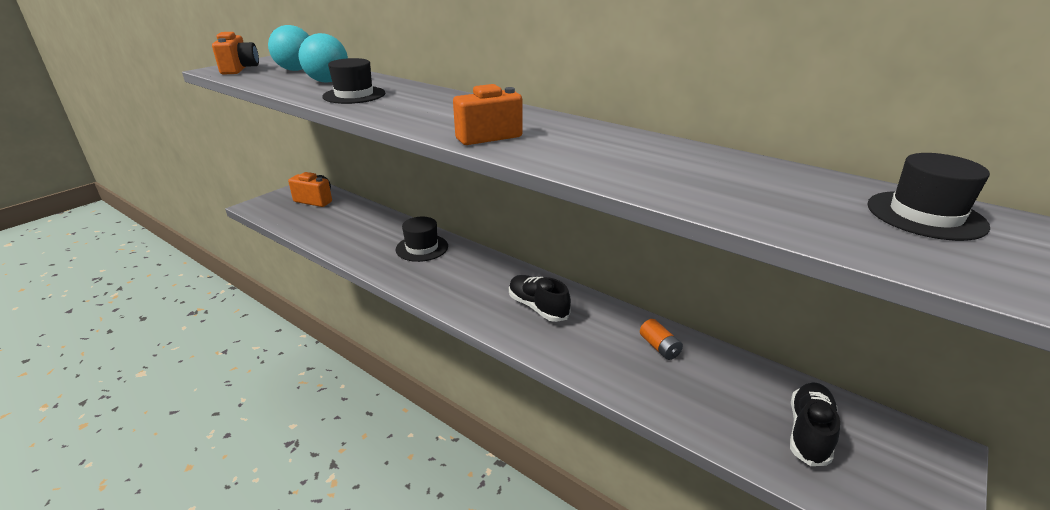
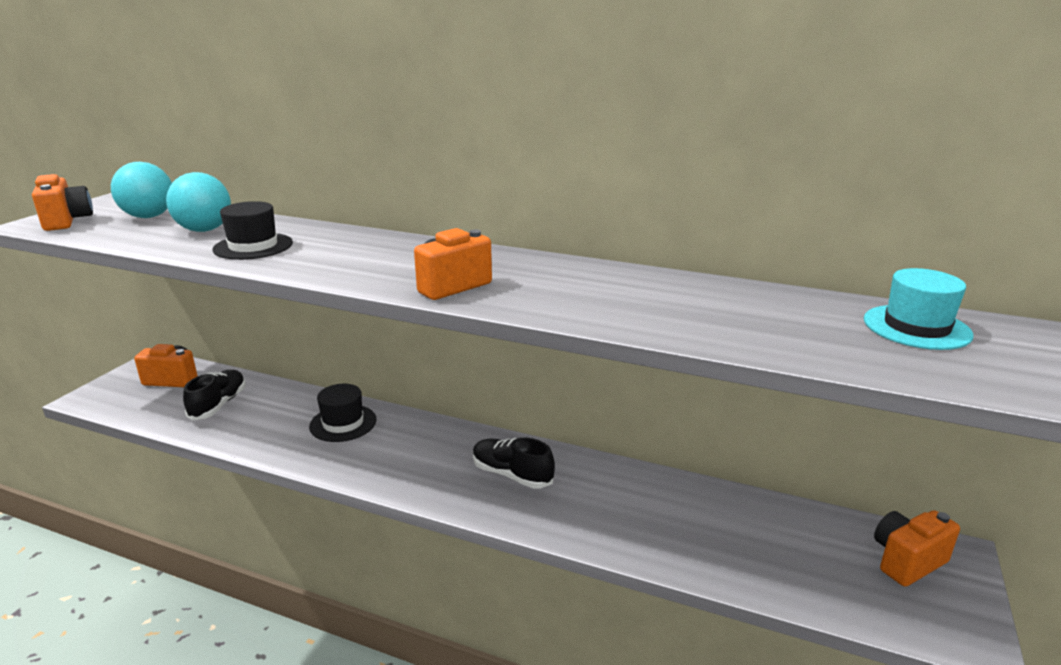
camera: 15 degrees left, 5 degrees down
orange battery [640,319,683,360] -> none
black shoe [790,382,840,466] -> black shoe moved to [183,370,246,420]
black hat [867,153,990,241] -> turquoise hat [864,268,973,350]
none -> orange camera [874,510,960,587]

